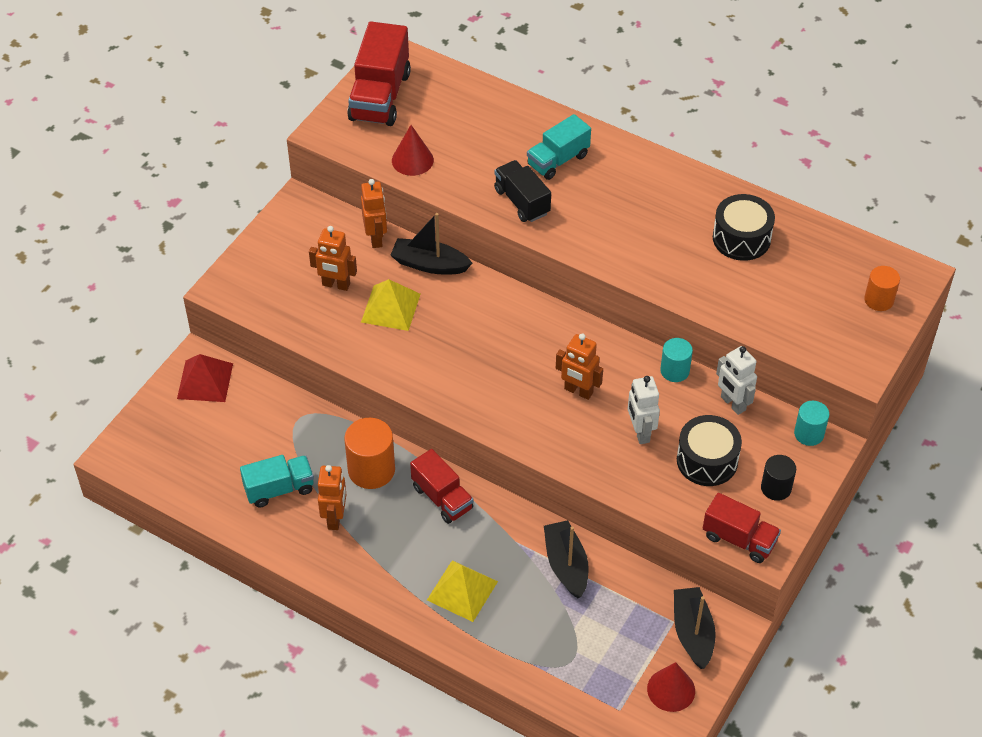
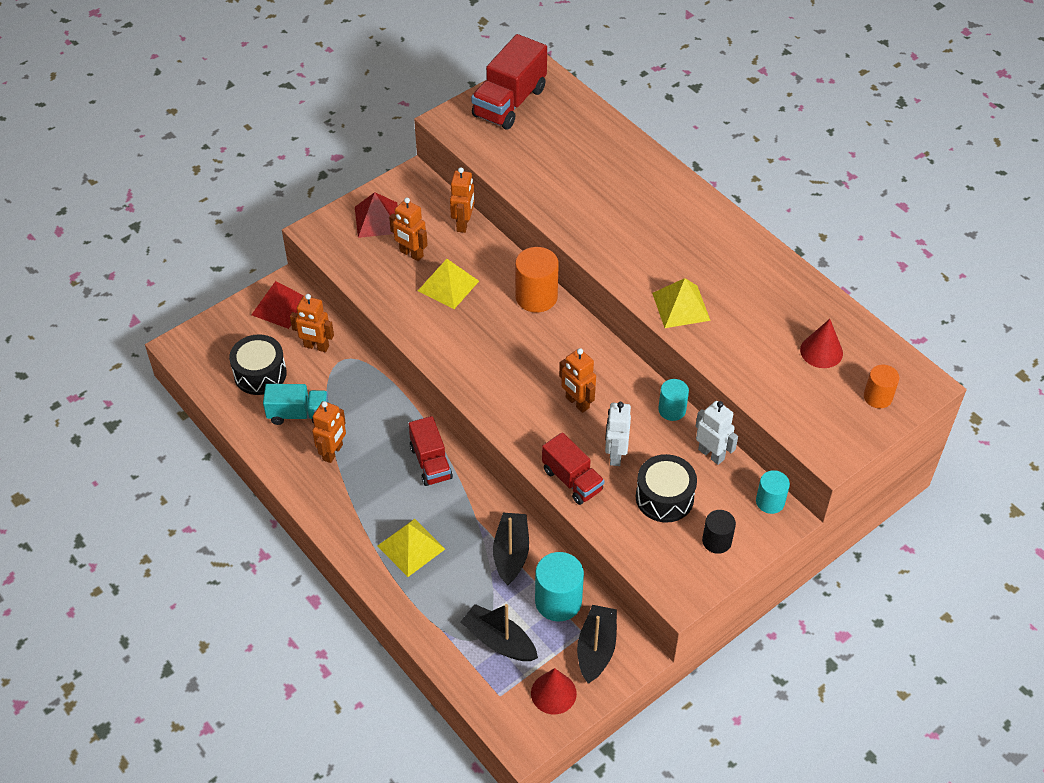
camera: 20 degrees right, 0 degrees up
orange cylinder [344,418,395,489] -> orange cylinder moved to [515,247,559,312]
black boat [391,213,472,274] -> black boat moved to [460,604,538,661]
red cone [392,125,434,176] -> red cone moved to [800,319,843,368]
black truck [494,160,551,222] -> none
turquoise truck [527,114,591,180] -> none
red truck [703,493,781,563] -> red truck moved to [542,432,605,505]
black drum [713,194,775,261] -> black drum moved to [229,334,287,395]
white robot [716,346,757,415] -> white robot turned 150 degrees clockwise [696,401,738,465]
none -> orange robot [290,294,334,352]
none -> red pyramid [355,192,398,238]
none -> turquoise cylinder [535,552,584,621]
none -> yellow pyramid [652,278,711,328]

